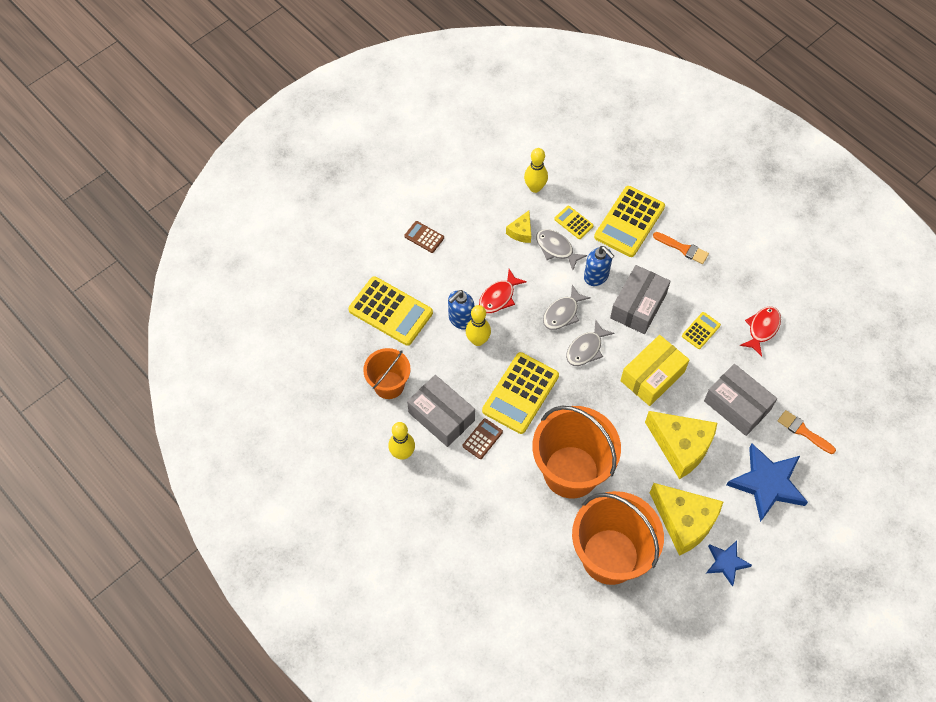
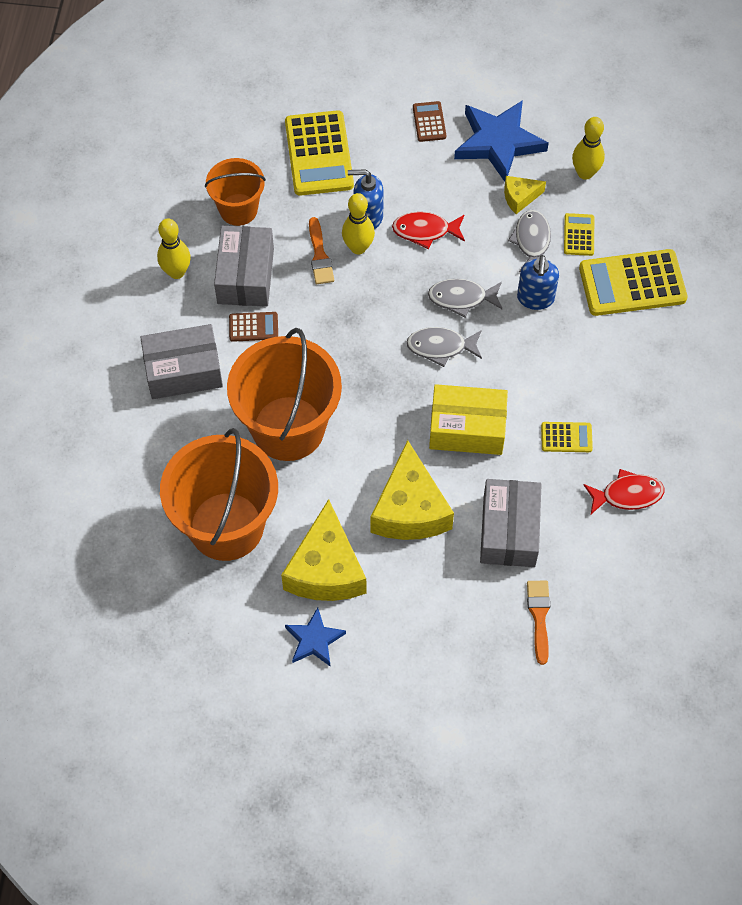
camera: 50 degrees right, 0 degrees up
yellow calculator [482,352,559,434] -> none
grey box [610,265,671,334] -> grey box moved to [140,324,223,399]
orange brush [653,232,709,264] -> orange brush moved to [309,217,334,284]
blue star [727,444,808,522] -> blue star moved to [454,100,549,182]

